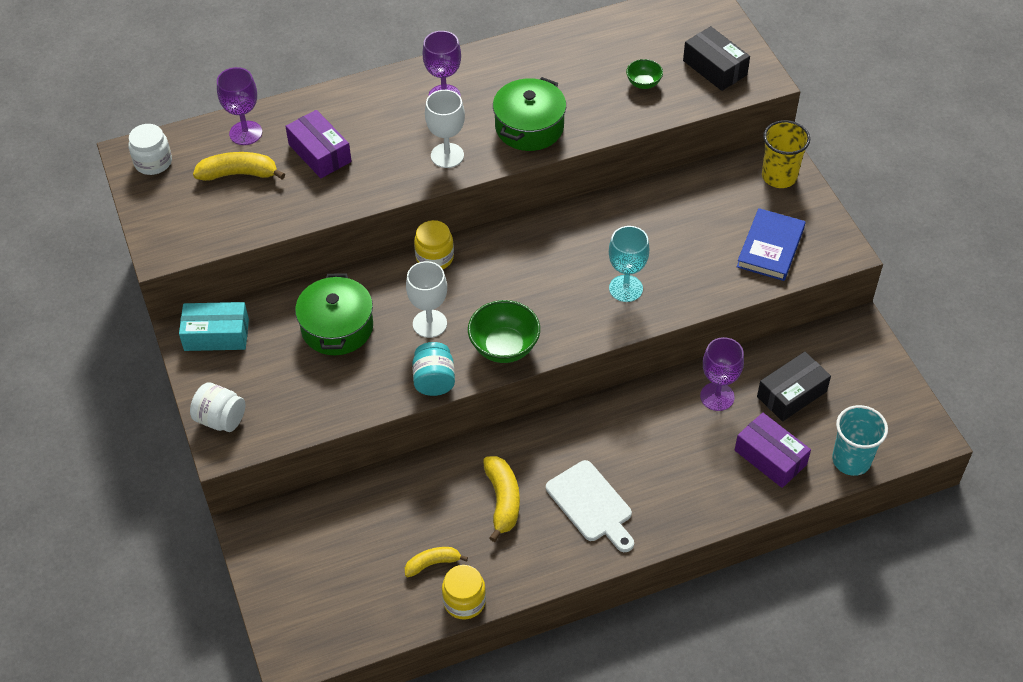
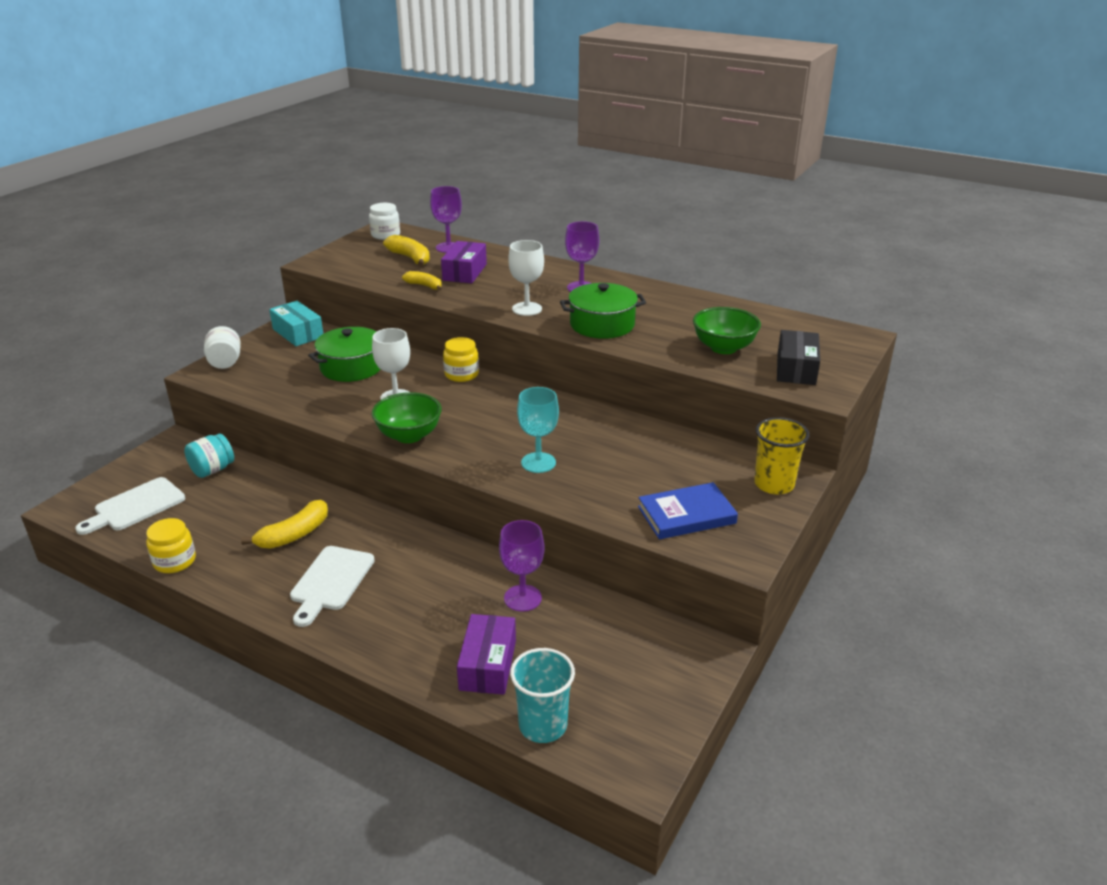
camera: 50 degrees right, 20 degrees down
yellow banana [405,547,468,577] -> yellow banana moved to [402,271,442,291]
turquoise jar [412,342,455,396] -> turquoise jar moved to [184,433,234,478]
green bowl [626,59,663,89] -> green bowl [693,307,761,354], size x1.81
black box [757,352,831,421] -> none
none -> white cutting board [75,477,185,535]

